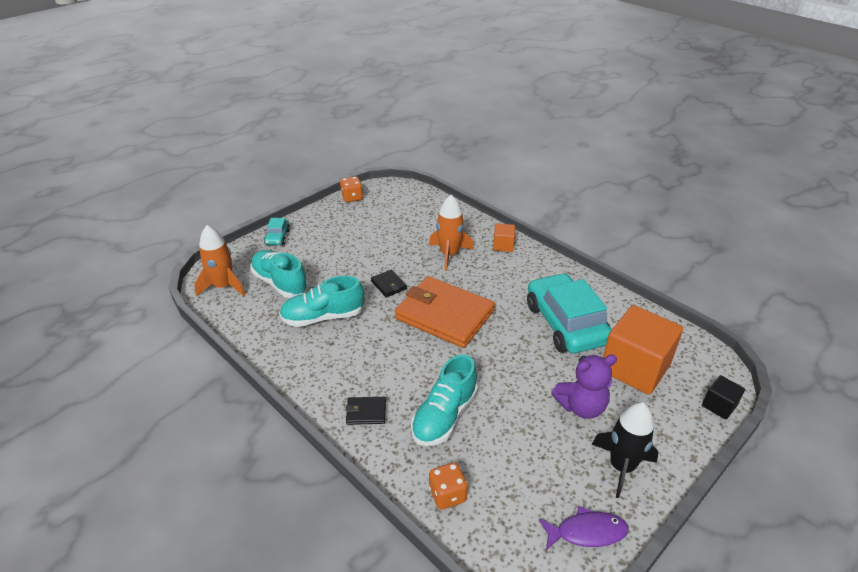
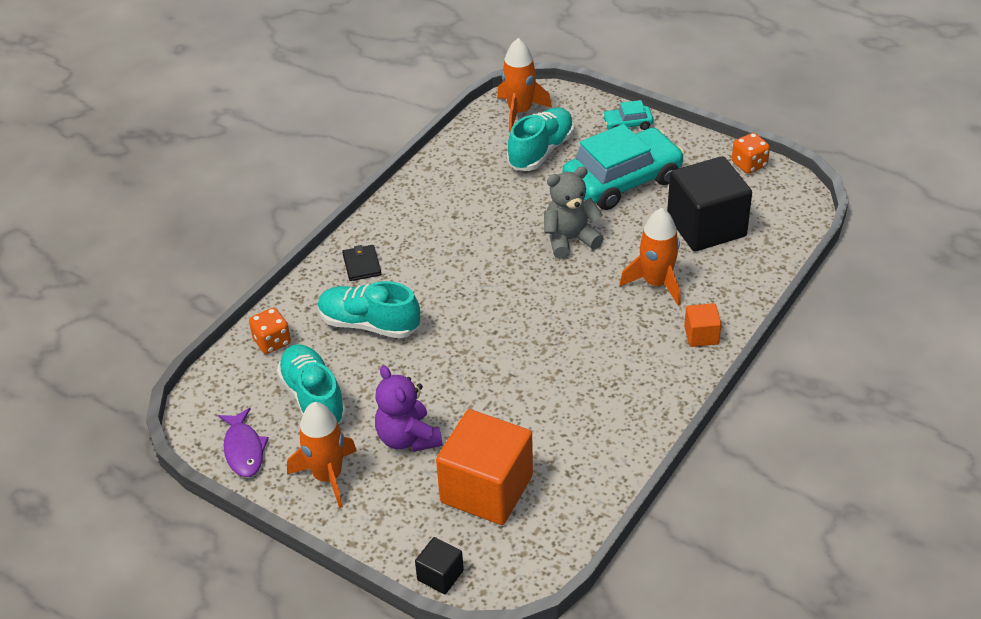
camera: 80 degrees right, 5 degrees up
turquoise shoe [279,276,364,327] -> turquoise shoe moved to [277,344,347,425]
black wallet [371,270,407,298] -> grey teddy bear [544,166,604,259]
orange wallet [395,276,495,348] -> none
turquoise car [527,273,612,353] -> turquoise car moved to [563,124,684,210]
black rocket [592,402,659,498] -> orange rocket [287,402,357,508]
none -> black cube [667,156,752,252]

